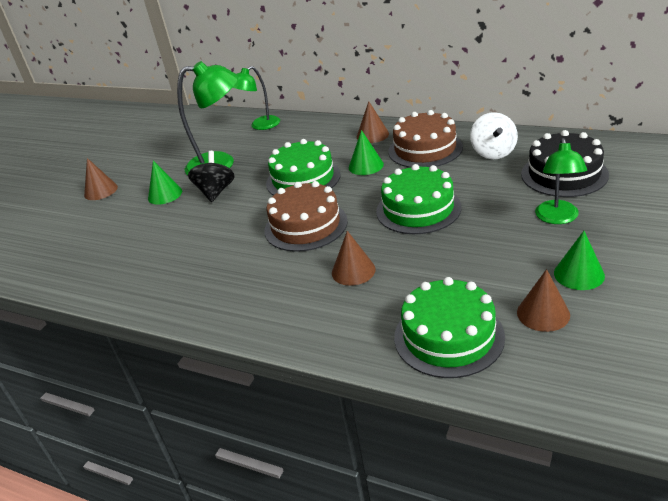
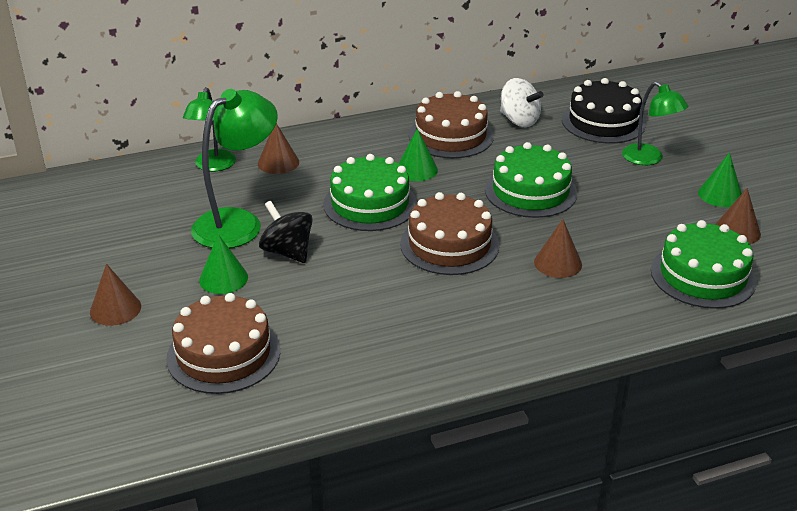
camera: 50 degrees left, 0 degrees up
brown cone [357,101,389,143] -> brown cone moved to [258,123,299,174]
none -> brown cake [166,293,280,394]

